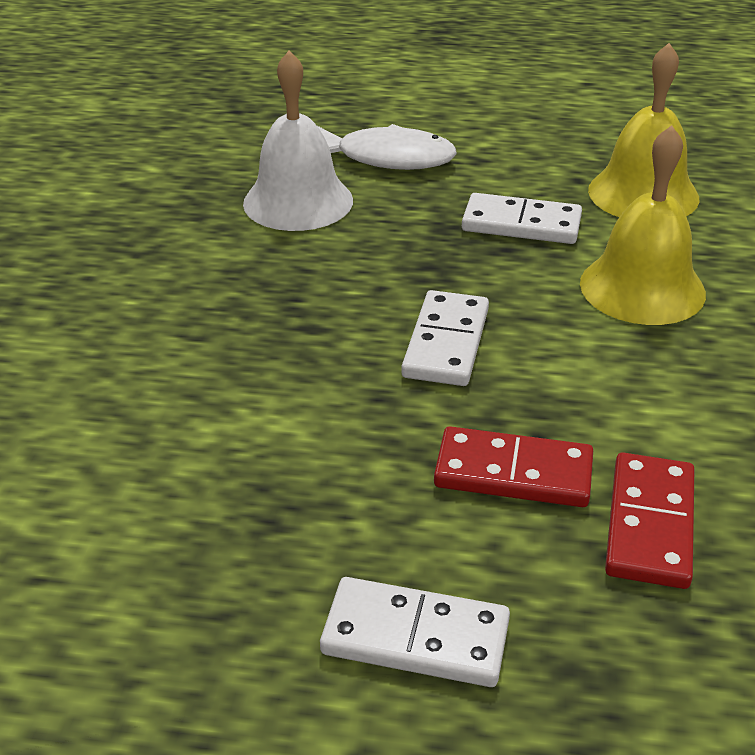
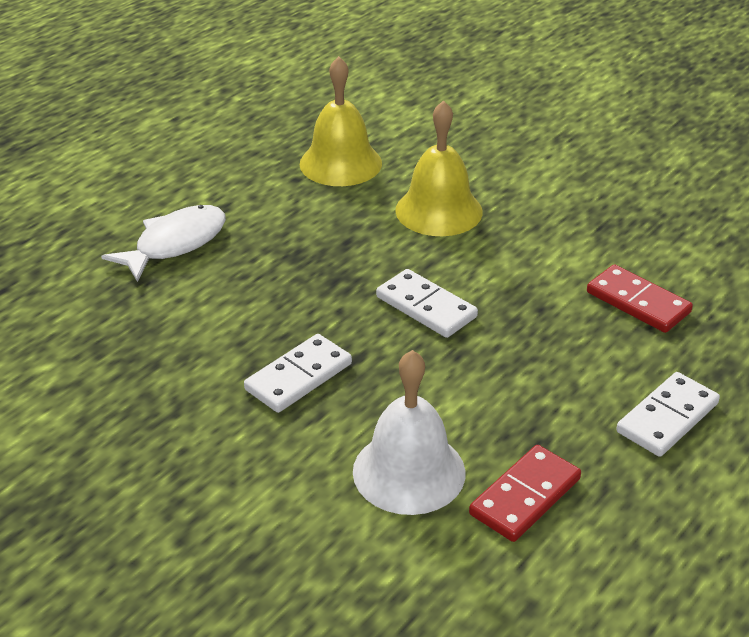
camera: 60 degrees left, 0 degrees up
white bell [243,51,353,231] -> white bell moved to [353,350,466,515]
red domino [434,426,593,507] -> red domino moved to [469,445,581,542]
white domino [462,193,582,244] -> white domino moved to [244,334,352,413]

